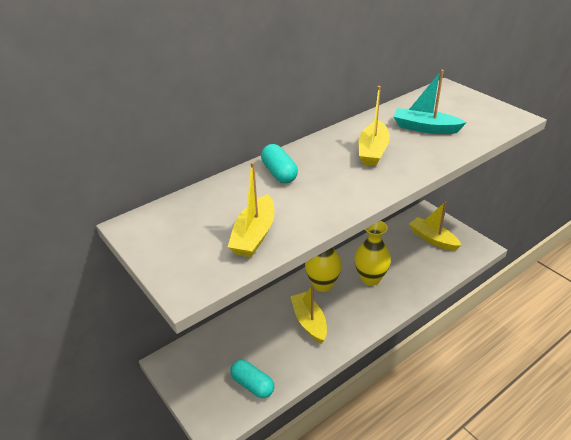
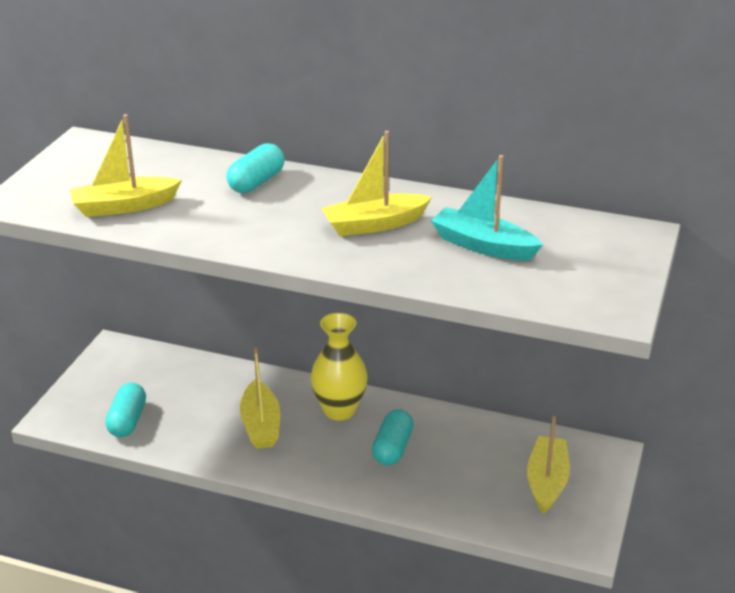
camera: 55 degrees right, 5 degrees down
yellow boat [290,285,327,343] -> yellow boat turned 135 degrees clockwise [240,348,280,449]
yellow vase [354,221,391,286] -> turquoise capsule [372,409,414,466]
turquoise boat [393,70,467,134] -> turquoise boat turned 45 degrees counterclockwise [431,155,543,261]

